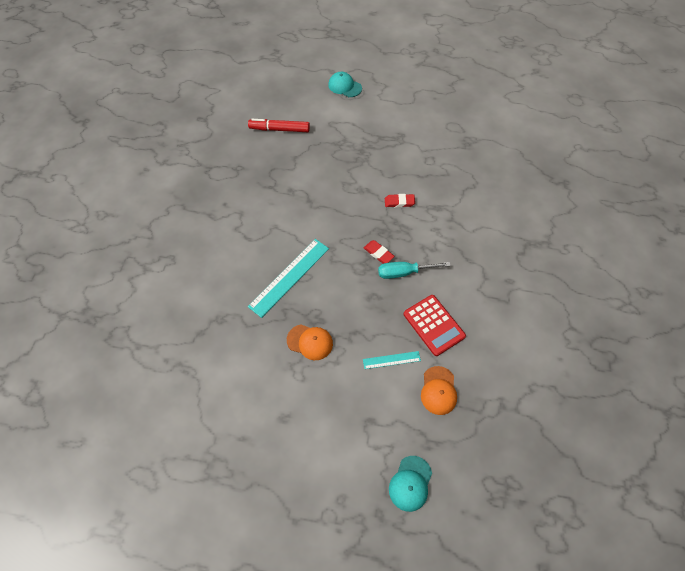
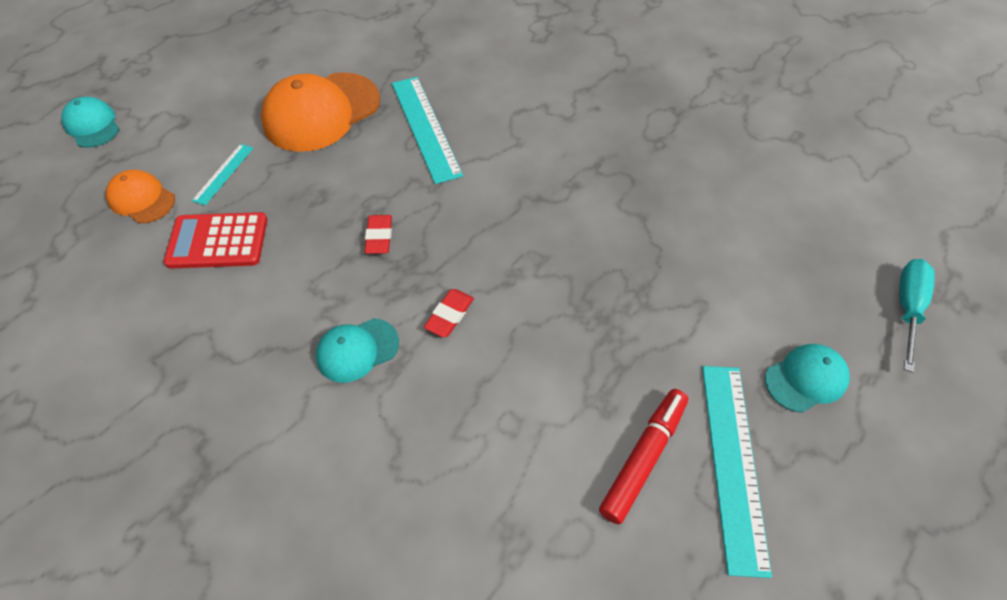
camera: 120 degrees right, 5 degrees down
red marker [248,119,310,132] -> red marker moved to [599,389,688,524]
orange cap [287,324,333,360] -> orange cap [261,72,380,152], size x1.87
red eraser [364,240,395,264] -> red eraser turned 75 degrees counterclockwise [364,215,392,254]
turquoise screwdriver [378,262,451,279] -> turquoise screwdriver moved to [899,259,935,373]
none -> turquoise cap [316,318,399,383]
none -> turquoise ruler [702,366,772,578]

